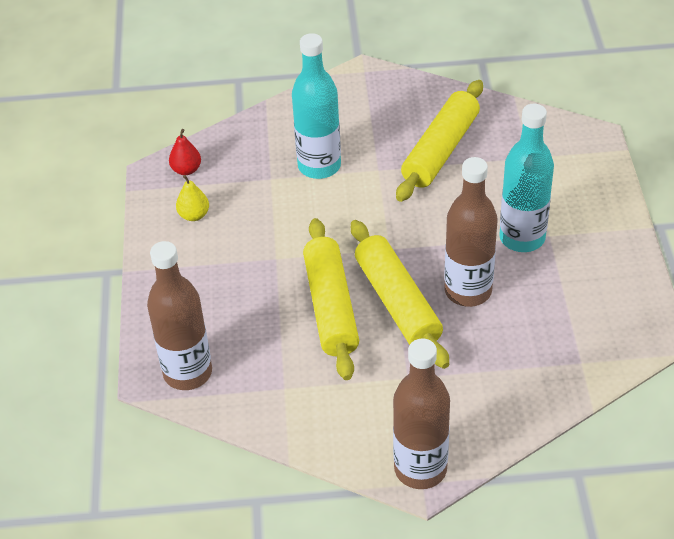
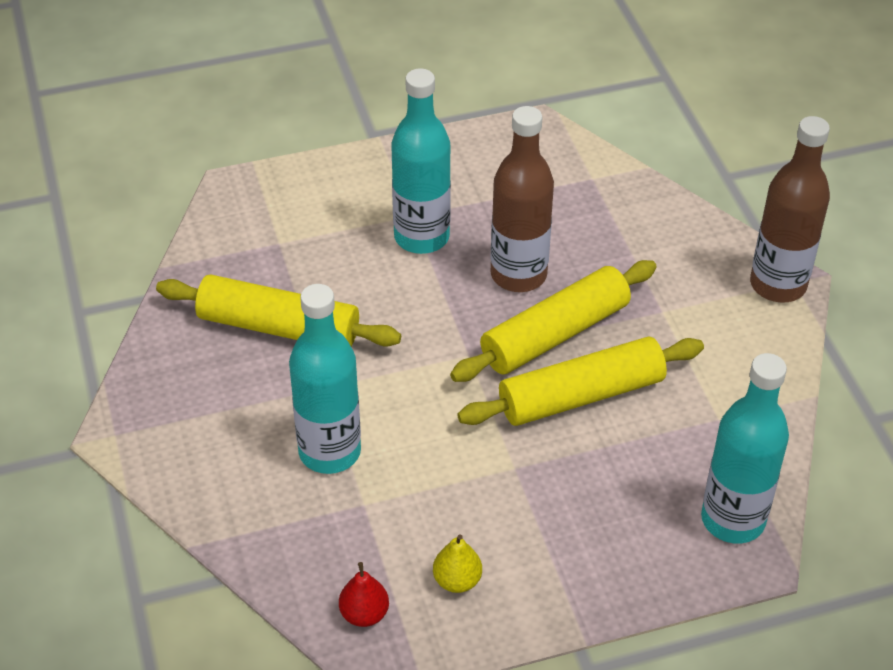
camera: 105 degrees left, 0 degrees up
brown bottle [147,241,212,390] -> turquoise bottle [701,353,789,543]

